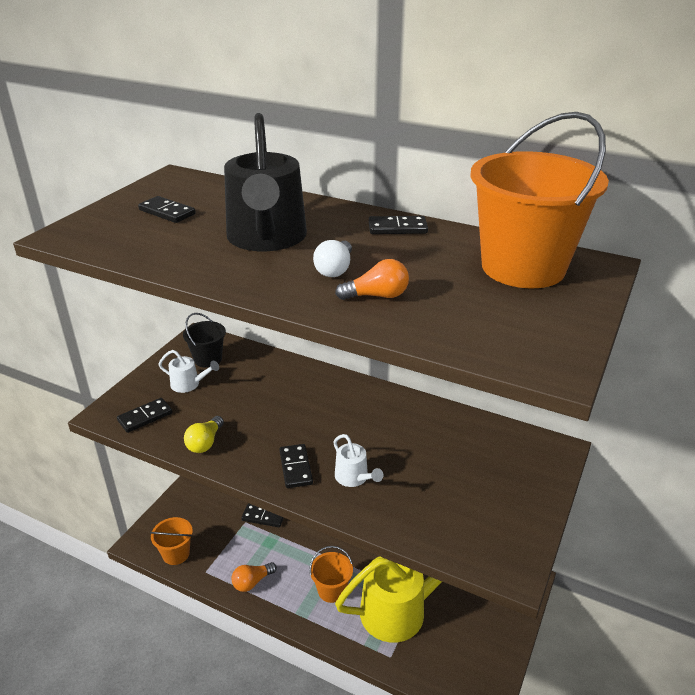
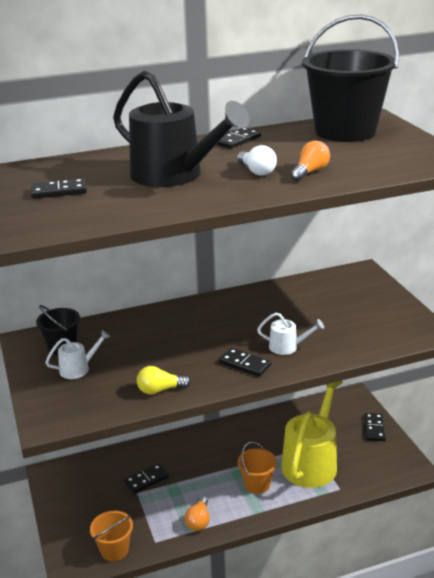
camera: 45 degrees left, 5 degrees down
black domino [117,398,172,433] -> black domino moved to [364,413,386,441]
yellow light bulb [184,416,224,453] -> yellow light bulb turned 105 degrees clockwise [137,366,191,395]
orange bucket [470,112,609,288] -> black bucket [302,15,399,142]

